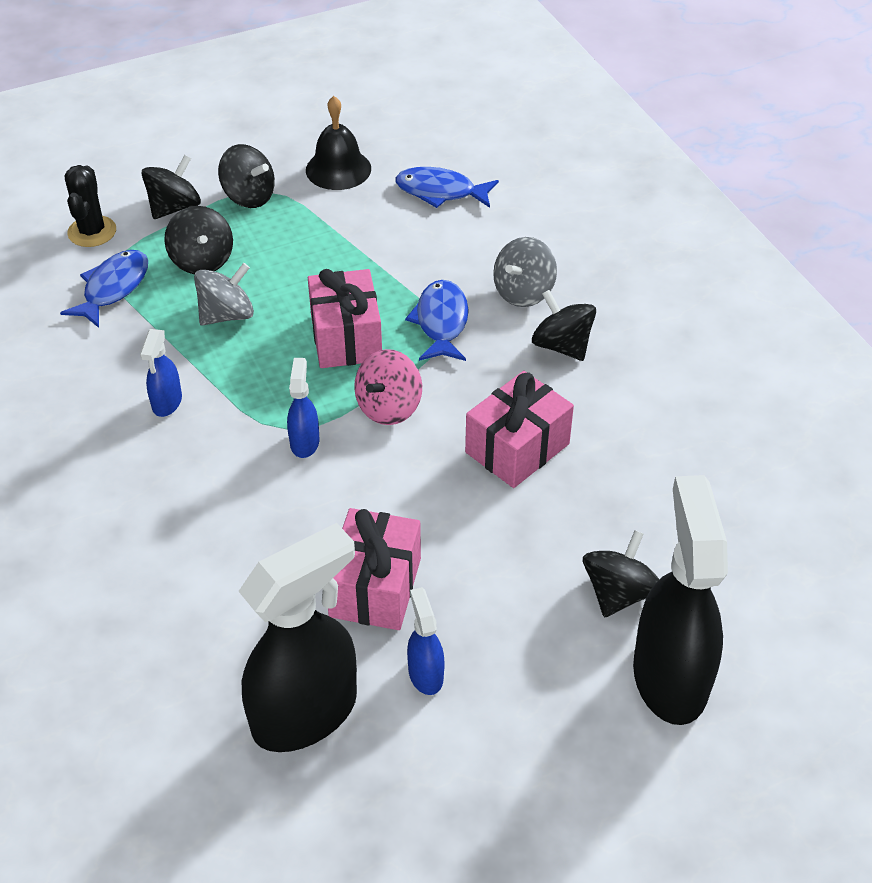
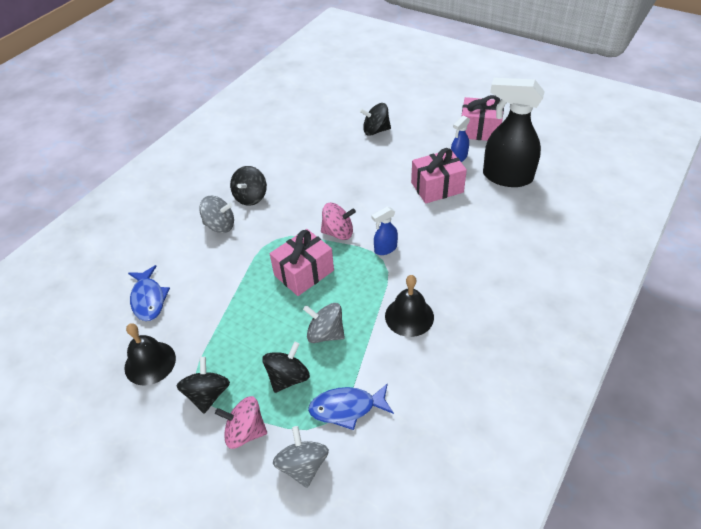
camera: 120 degrees left, 0 degrees up
black cactus [65,165,116,247] -> grey spinning top [273,426,329,488]
blue spray bottle [140,329,182,417] -> black bell [385,275,434,337]
black spinning top [141,155,201,219] -> pink spinning top [215,396,267,449]
blue fish [405,280,469,361] -> none
pink gift [465,371,574,488] -> pink gift moved to [461,95,504,141]
black spray bottle [633,475,728,725] -> none

